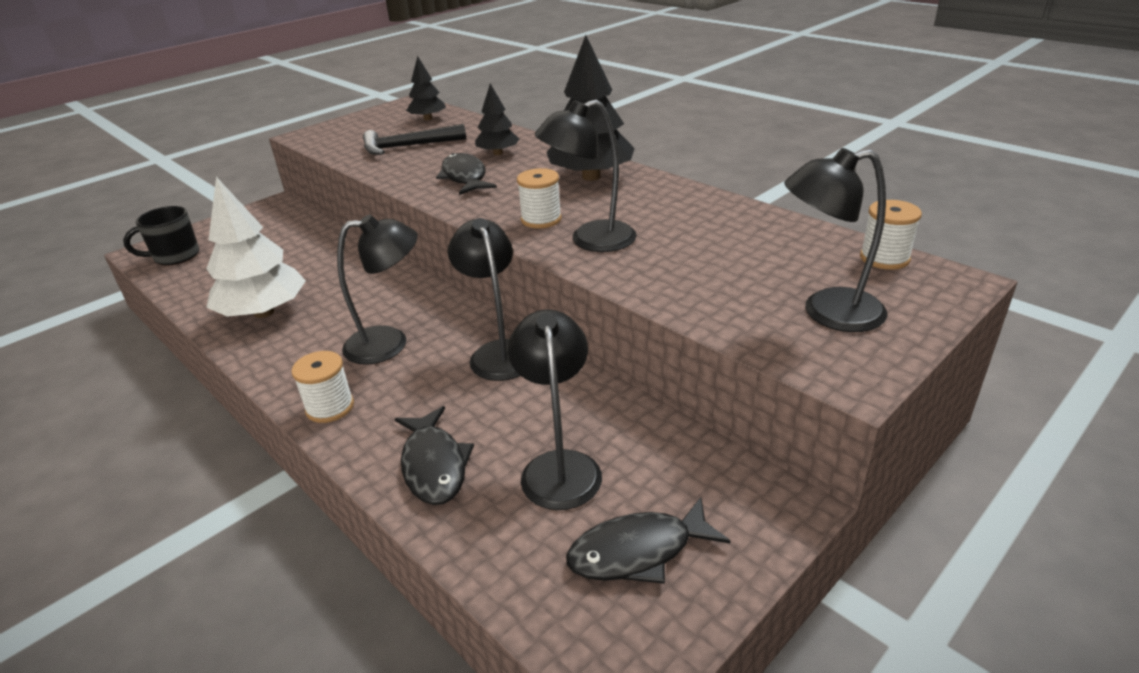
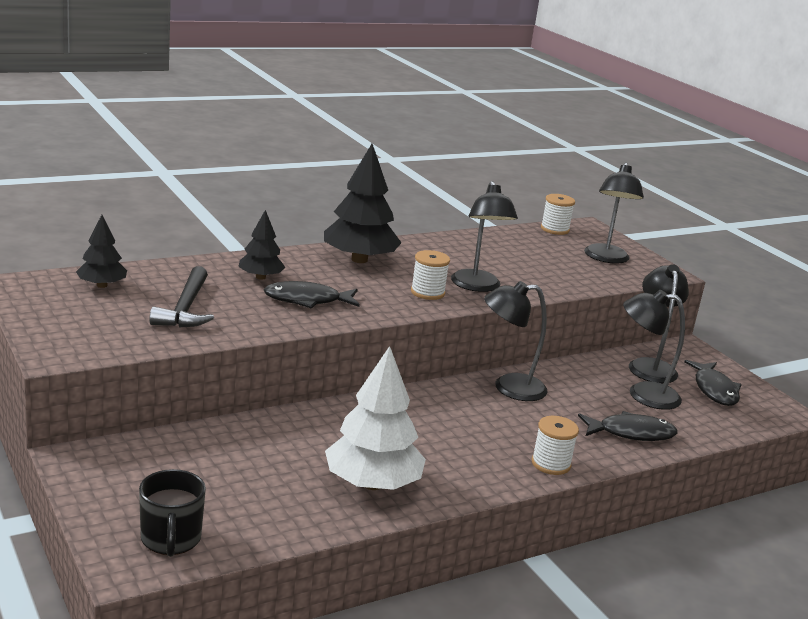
camera: 80 degrees left, 10 degrees down
black lamp [337,215,418,365] -> black lamp moved to [629,264,689,383]

